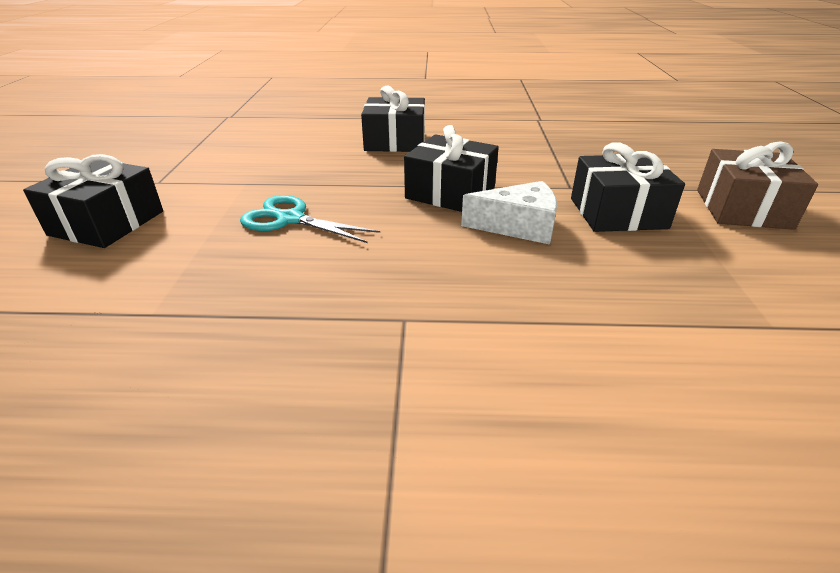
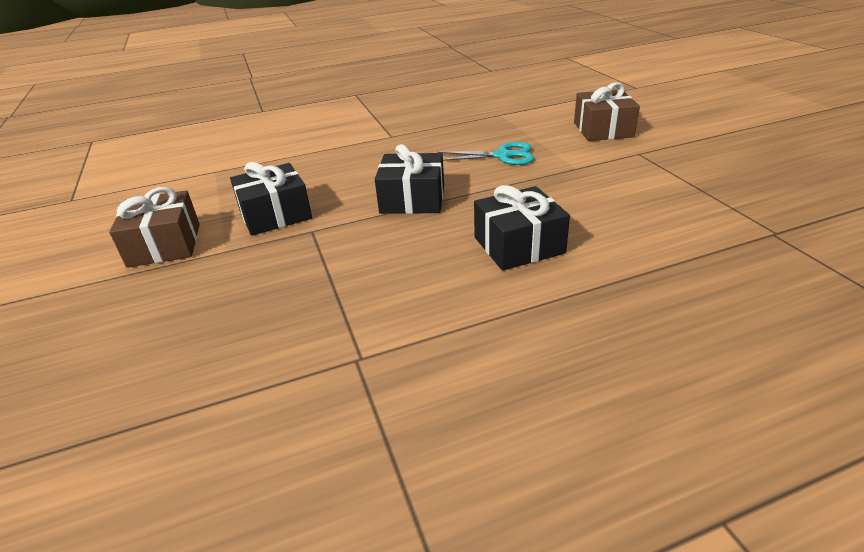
camera: 160 degrees right, 0 degrees up
black gift [23,154,163,248] -> brown gift [574,82,640,141]
white cheese [461,181,557,245] -> none

